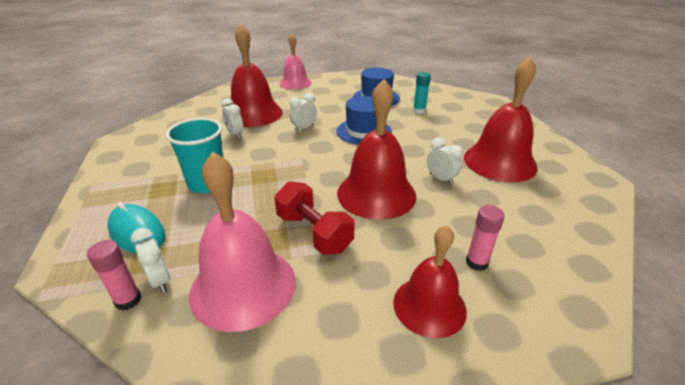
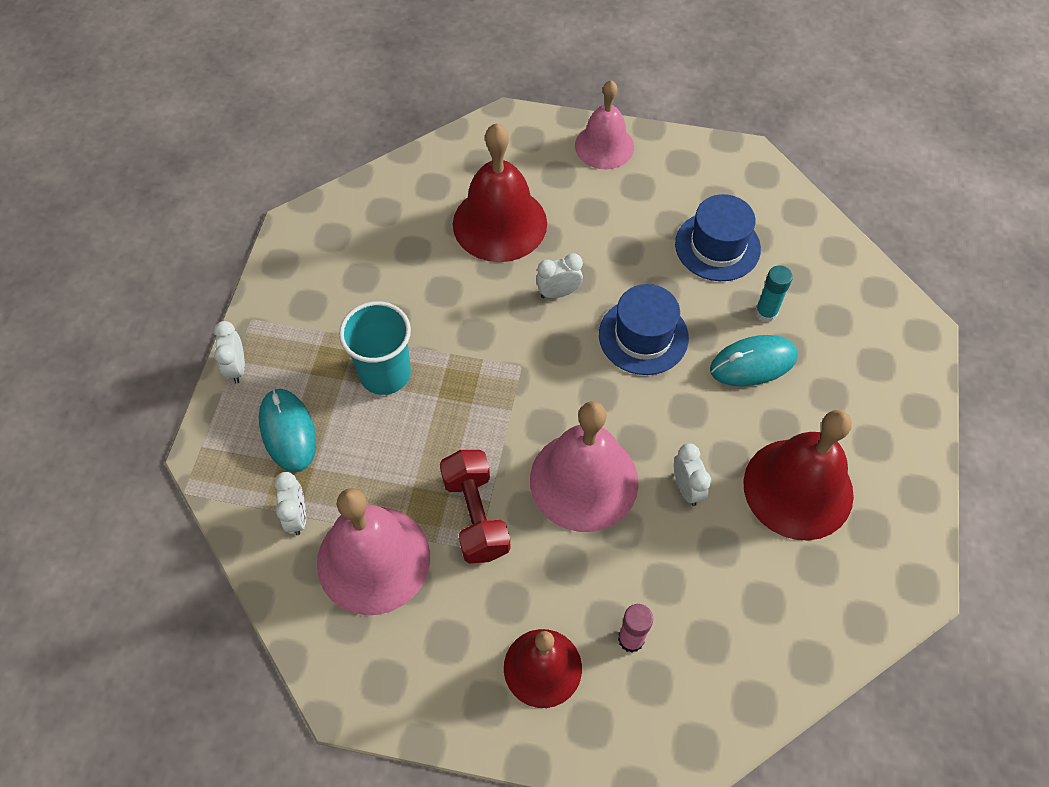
camera: 25 degrees right, 25 degrees up
pink glue stick [87,240,141,311] -> none
white clock [221,98,244,139] -> white clock moved to [214,321,245,384]
red bell [337,79,416,220] -> pink bell [530,401,639,532]
none -> turquoise mouse [710,335,798,386]

